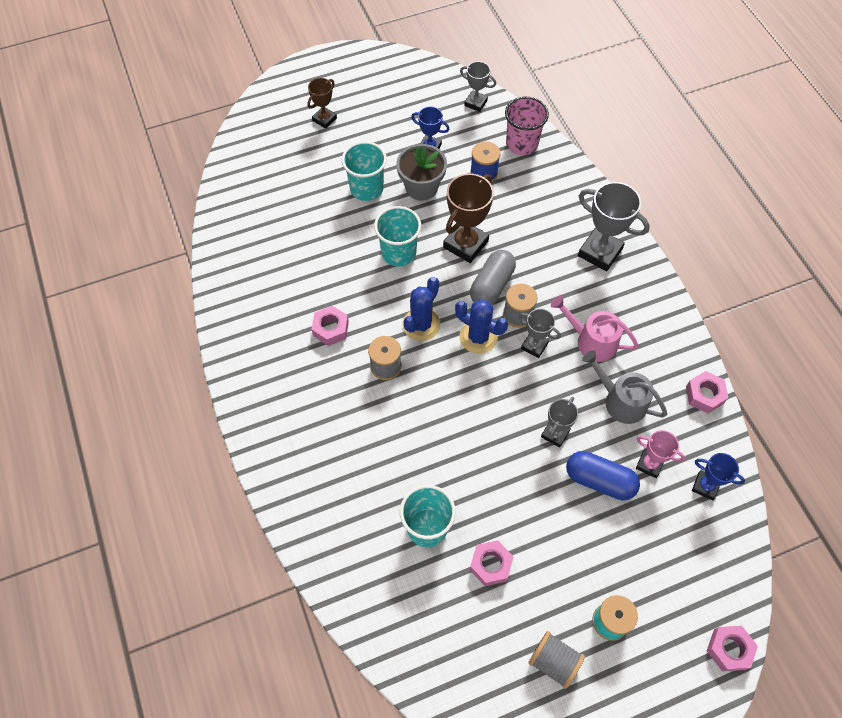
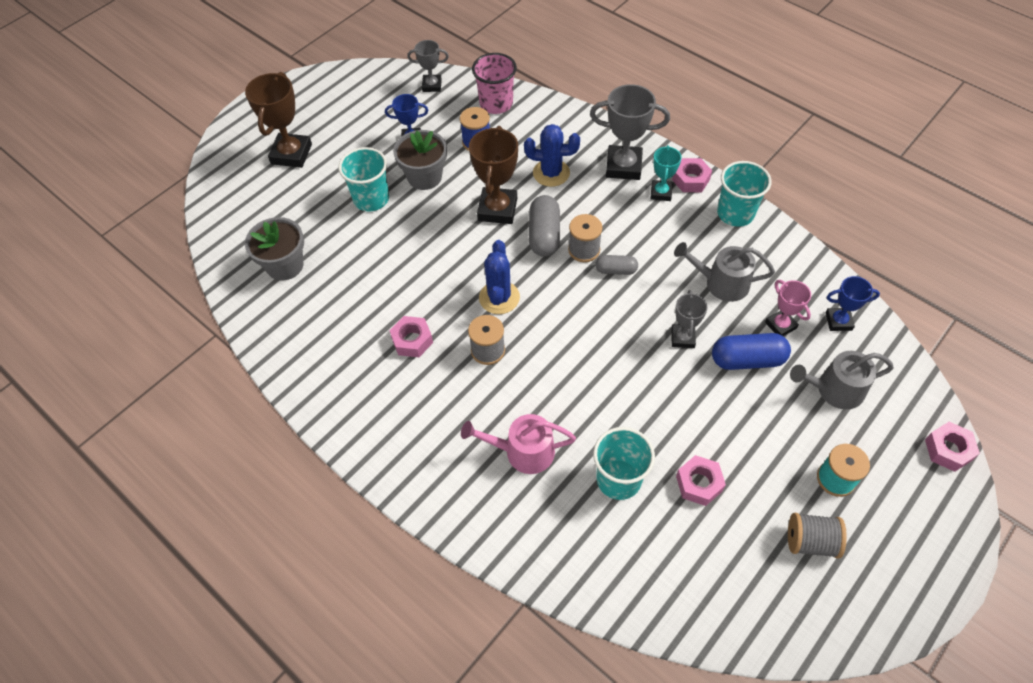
camera: 25 degrees left, 5 degrees down
brown trophy [307,78,337,129] -> brown trophy [245,72,312,168], size x1.72
turquoise cup [374,206,421,266] -> turquoise cup moved to [717,161,772,227]
blue cactus [455,299,508,354] -> blue cactus moved to [524,124,580,187]
grey trophy [519,308,561,358] -> grey capsule [595,255,638,275]
pink watering can [551,296,639,362] -> pink watering can moved to [461,414,576,474]
pink trophy [636,430,686,478] -> pink trophy turned 60 degrees clockwise [765,280,811,336]
pink nut [686,371,728,413] -> pink nut moved to [672,158,712,192]
none -> grey flower pot [245,217,304,281]
none -> turquoise trophy [650,145,682,201]
none -> grey watering can [790,351,894,409]

